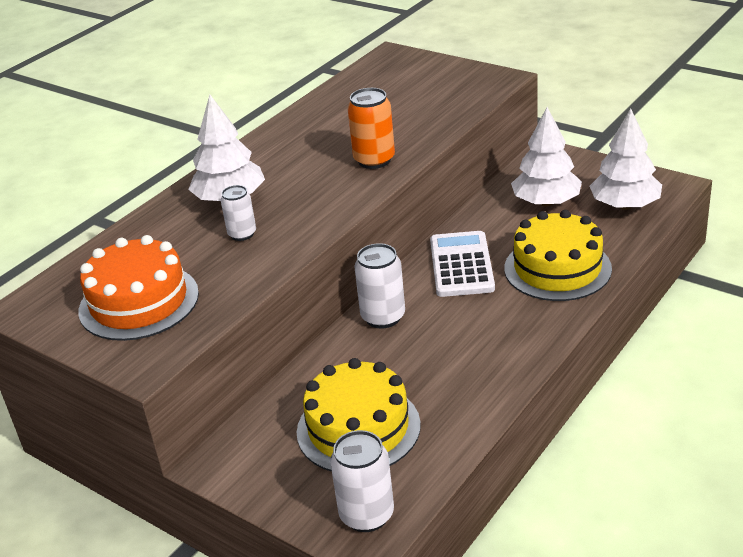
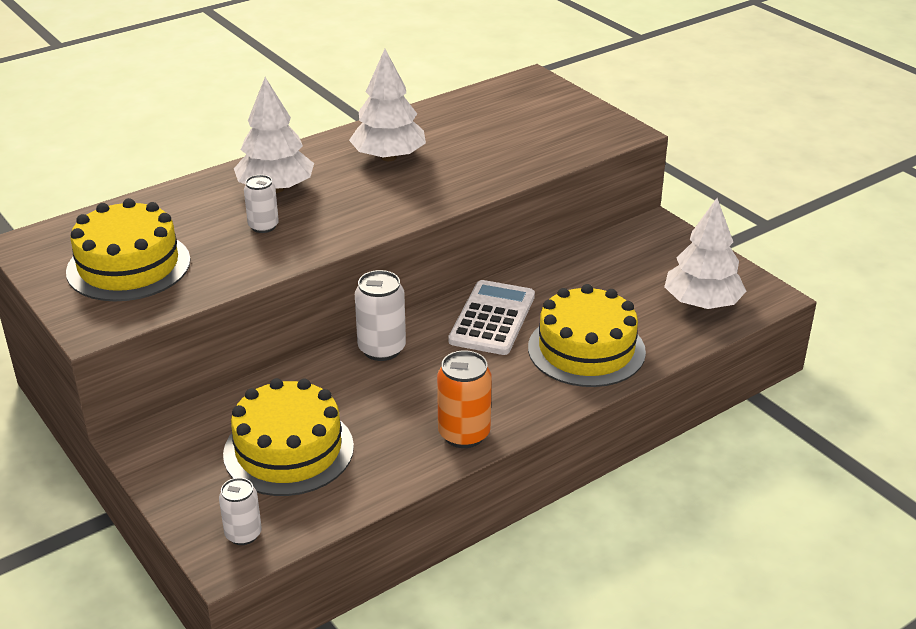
camera: 15 degrees right, 0 degrees up
orange cake [78,235,199,341] -> yellow cake [66,198,190,301]
white can [330,430,394,532] -> white can [219,478,262,545], size x0.64
orange can [347,88,395,169] -> orange can moved to [437,350,492,448]
white tree [511,107,582,206] -> white tree moved to [349,49,426,161]

